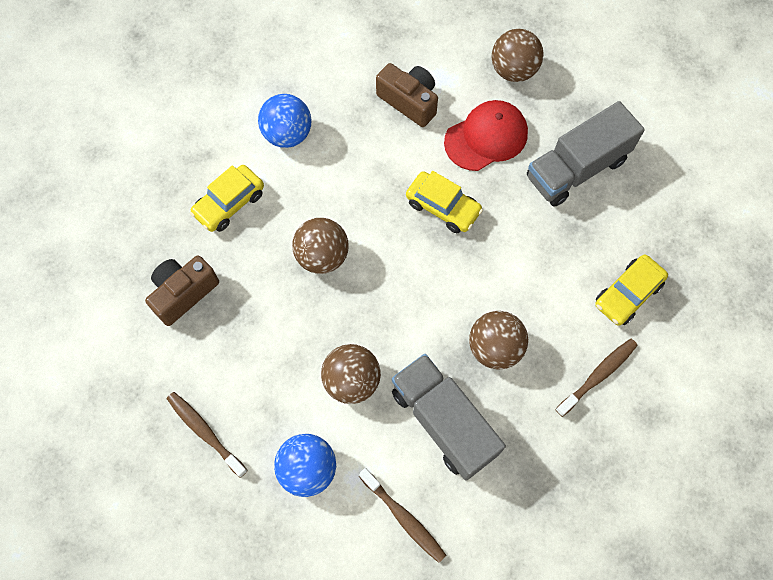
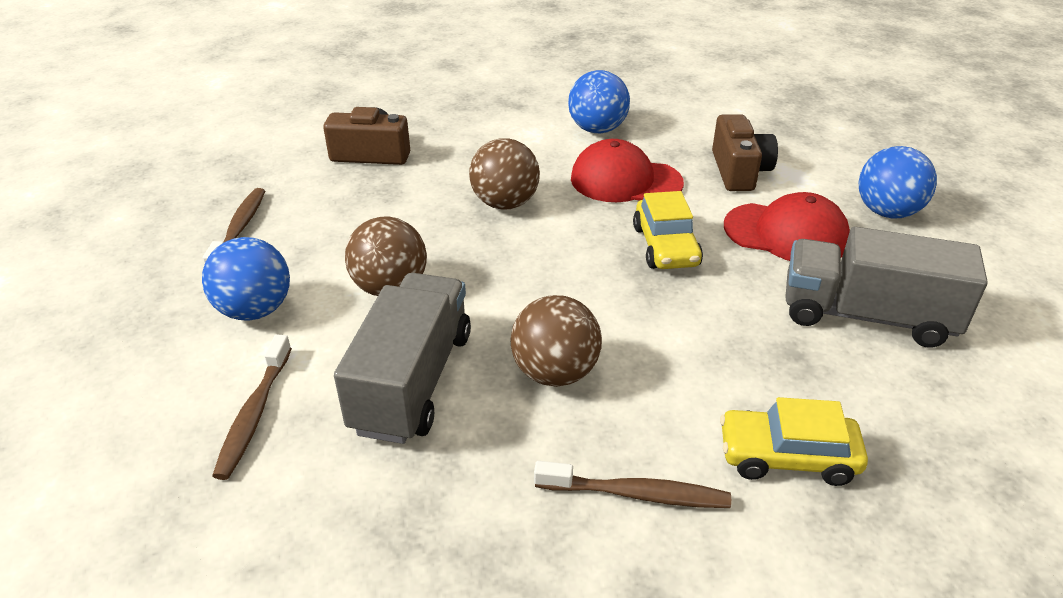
camera: 50 degrees right, 30 degrees down
yellow car [190,165,264,232] -> none
brown ball [491,29,544,82] -> blue ball [859,146,937,218]
none -> red cap [571,139,684,202]

